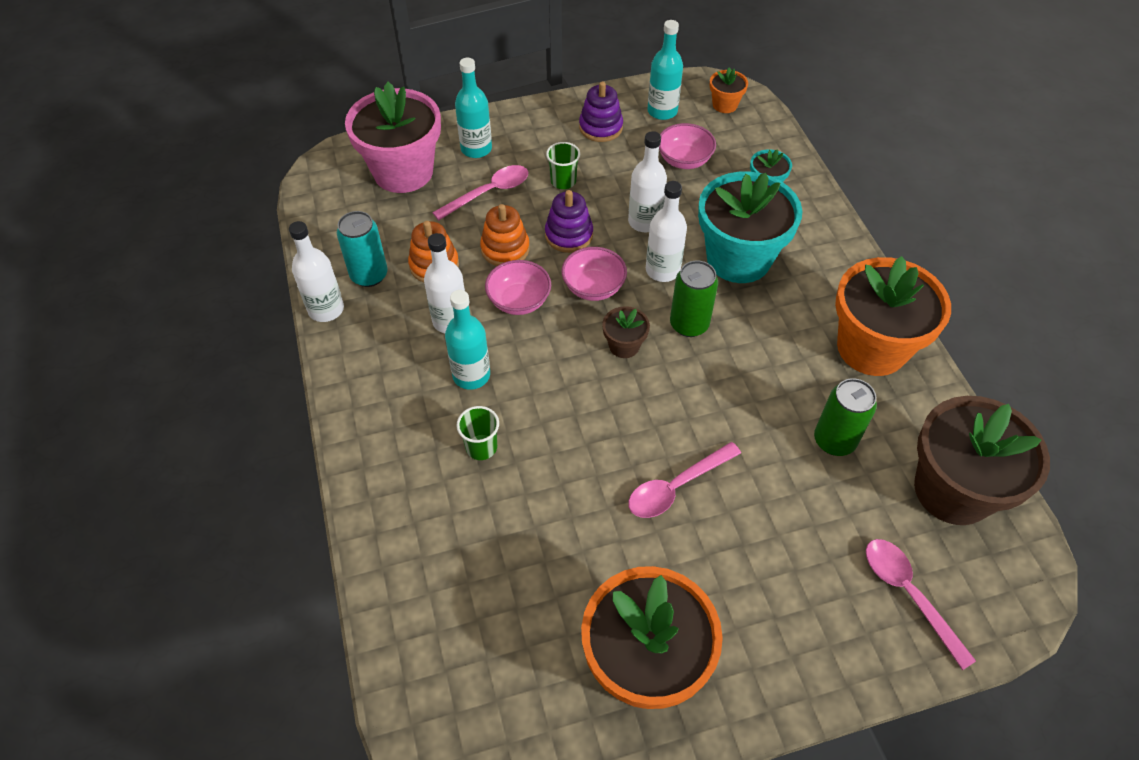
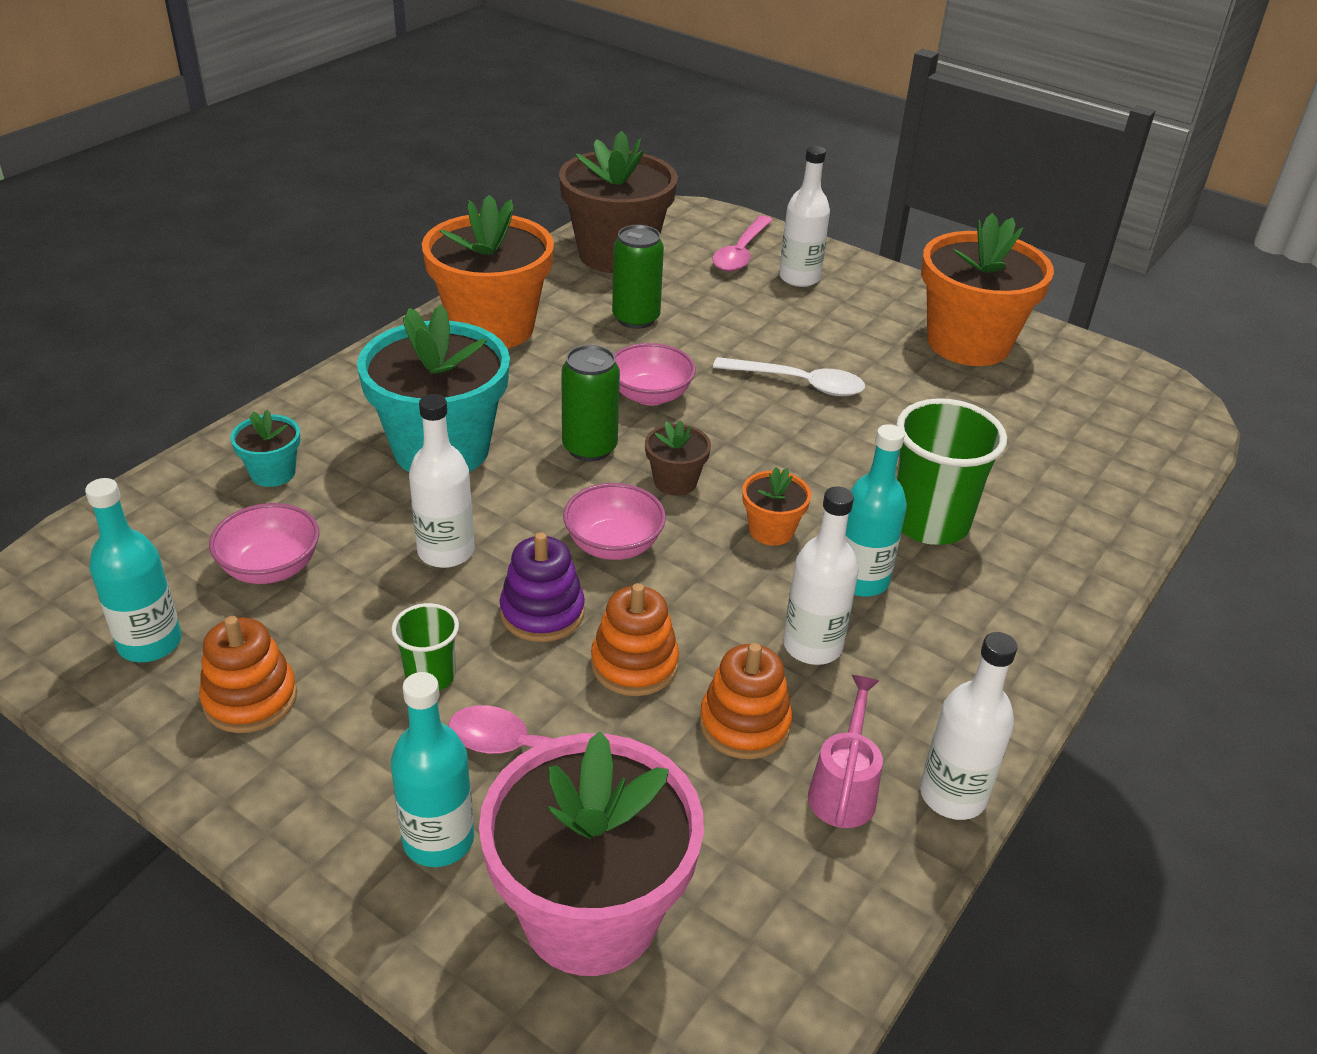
camera: 130 degrees left, 15 degrees down
turquoise can [337,211,388,287] -> pink watering can [808,675,883,828]
green cup [456,406,499,460] -> green cup [896,398,1007,545], size x1.89
pink bowl [485,260,551,315] -> pink bowl moved to [614,343,696,406]
purple stacking toy [579,82,623,142] -> orange stacking toy [199,616,297,733]
pink spoon [628,442,741,518] -> white spoon [713,357,865,396]
white bottle [646,181,687,282] -> white bottle moved to [779,146,830,287]
orange flower pot [710,68,748,113] -> orange flower pot moved to [742,467,811,546]

